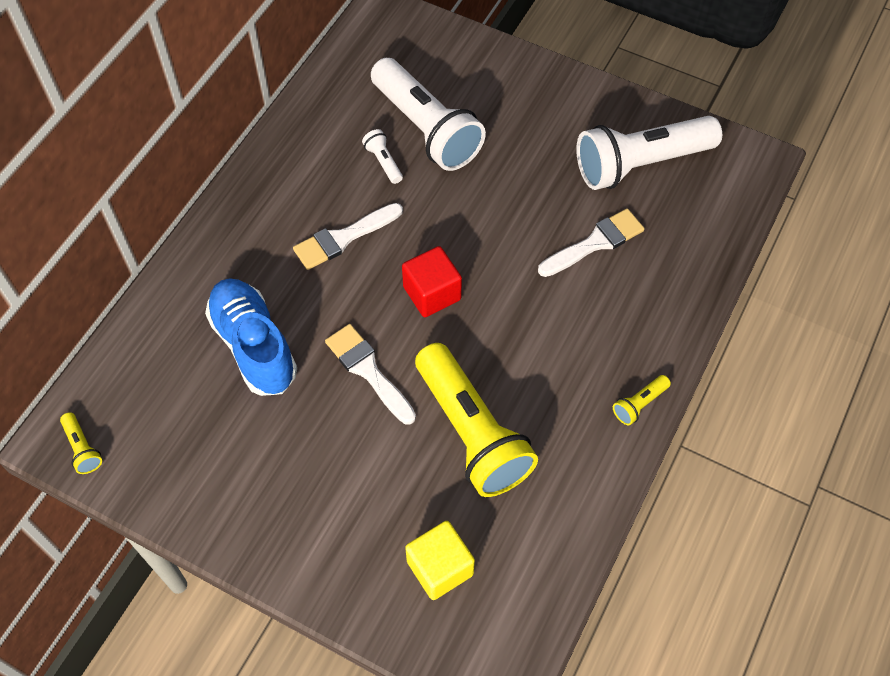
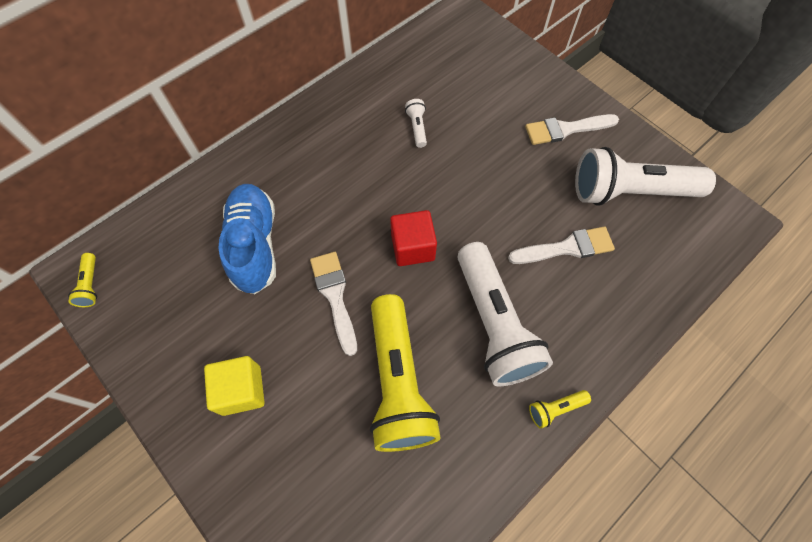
camera: 20 degrees right, 5 degrees up
white brush [293,203,403,270] -> white brush moved to [525,114,619,145]
white flashlight [371,58,486,171] -> white flashlight moved to [458,242,553,386]
yellow cube [405,521,475,600] -> yellow cube moved to [204,356,265,416]

